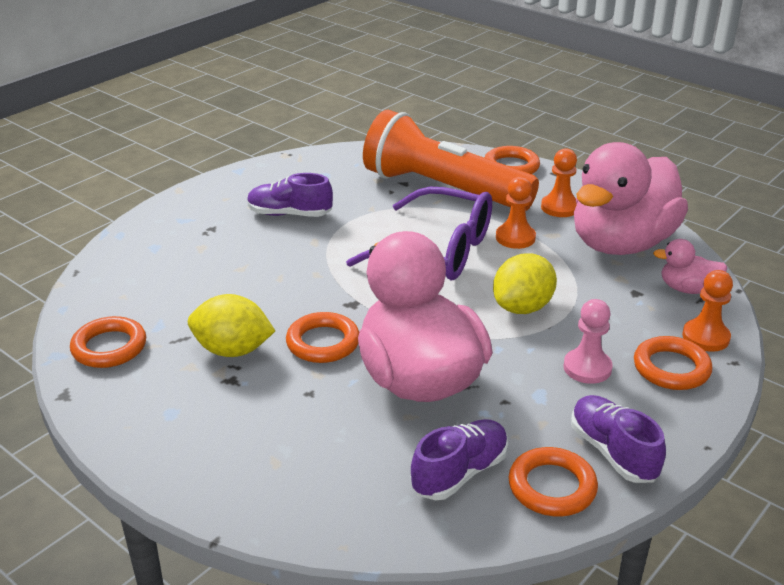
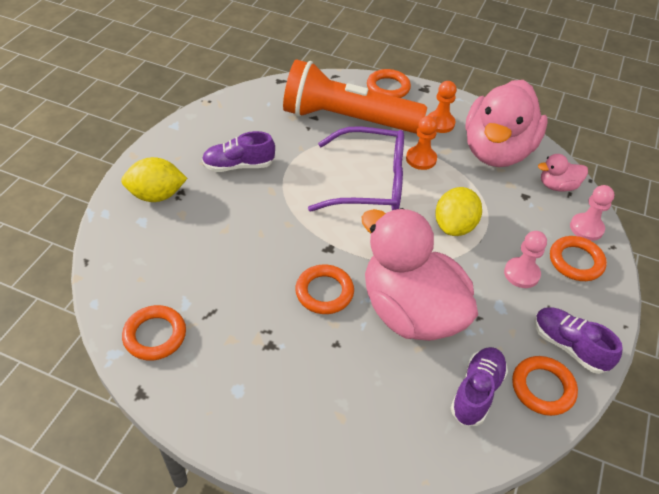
camera: 20 degrees left, 15 degrees up
yellow lemon [188,294,275,357] -> yellow lemon moved to [121,157,187,202]
orange pawn [682,270,733,352] -> pink pawn [570,185,614,241]

